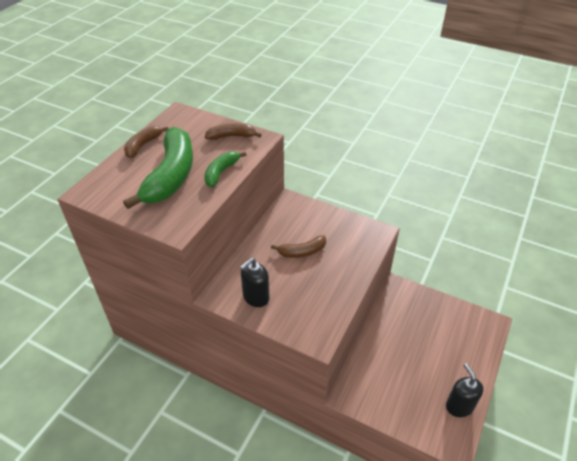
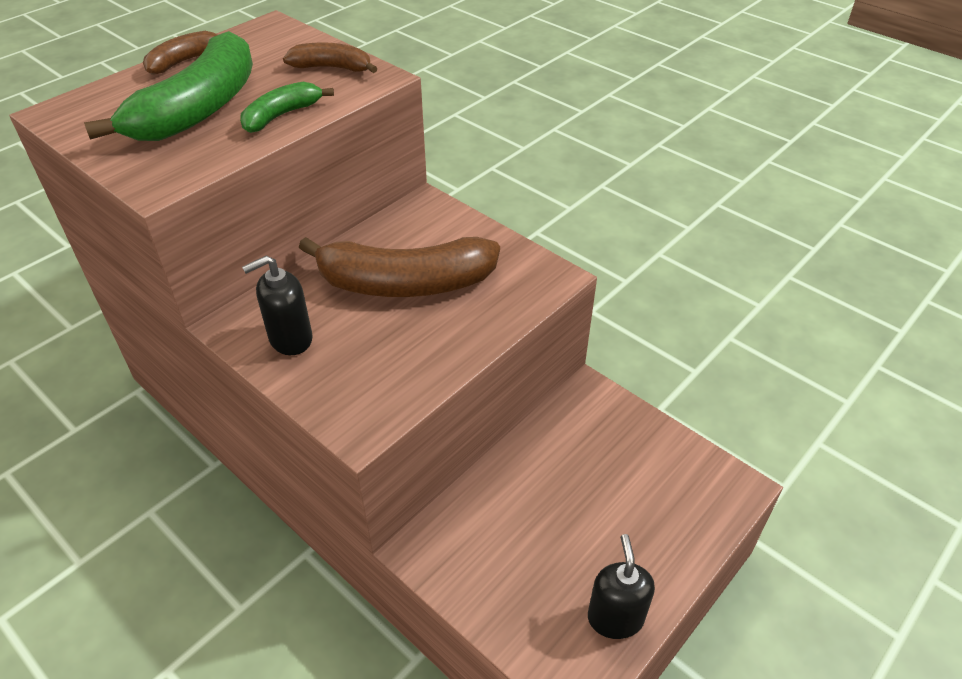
camera: 15 degrees right, 0 degrees up
brown banana [271,235,326,258] -> brown banana [299,237,500,297], size x1.99

